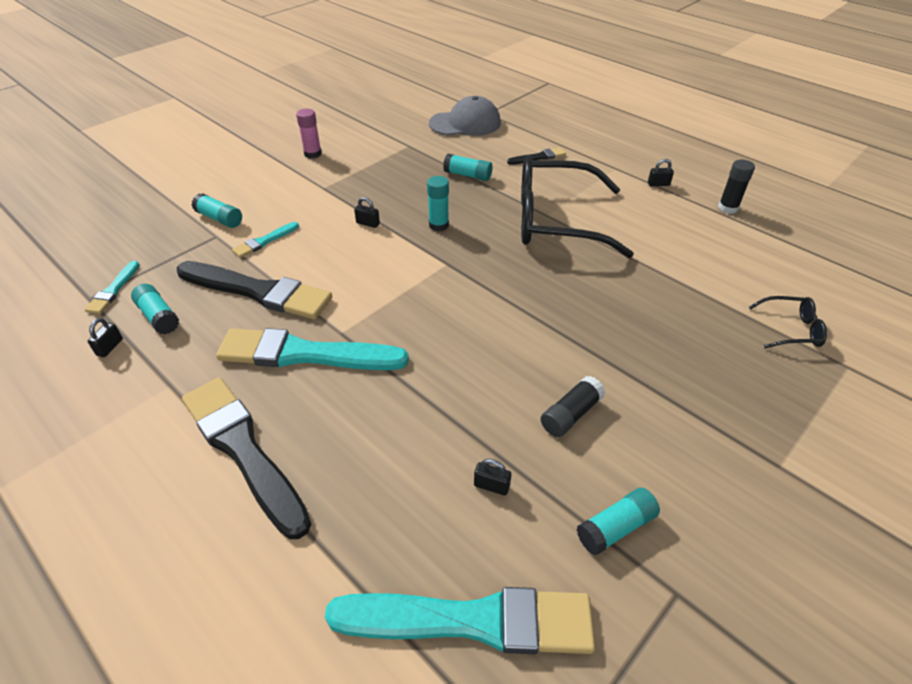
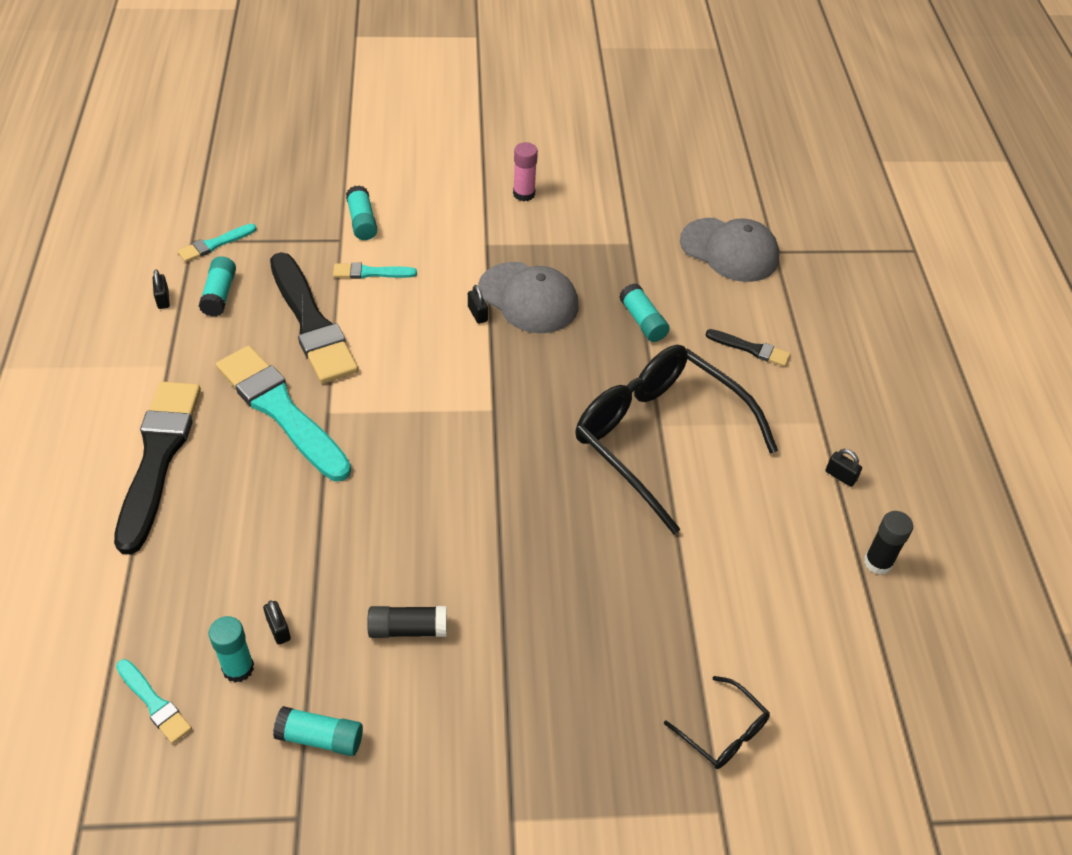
camera: 40 degrees right, 5 degrees up
black padlock [88,318,123,357] -> black padlock turned 75 degrees counterclockwise [153,269,170,309]
turquoise brush [325,587,595,654] -> turquoise brush [116,659,192,744], size x0.46
turquoise glue stick [427,176,449,231] -> turquoise glue stick moved to [209,616,254,683]
none -> grey cap [478,262,578,333]

